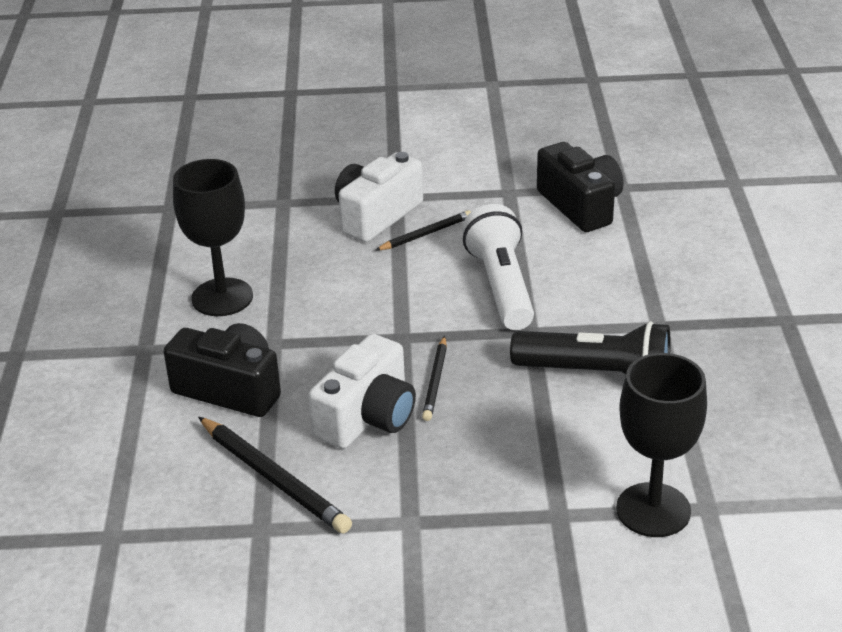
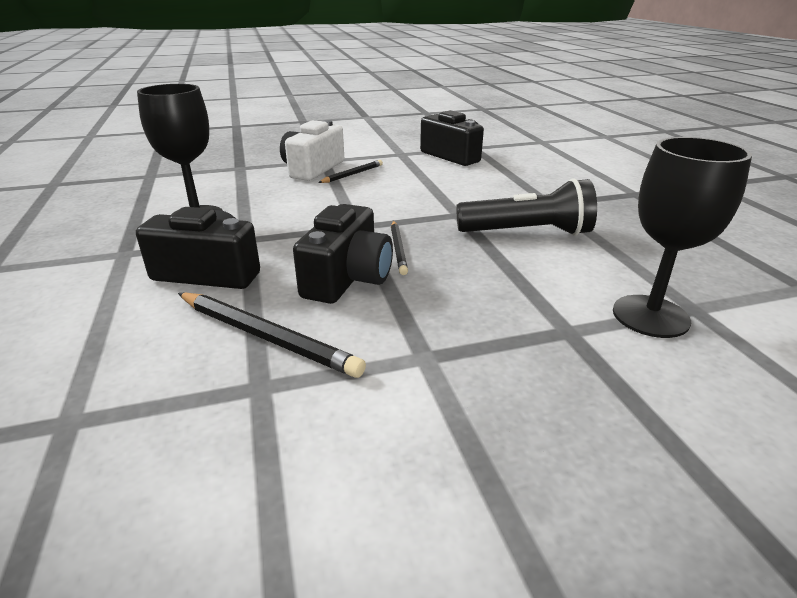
camera: 15 degrees left, 5 degrees down
white camera [308,334,416,449] -> black camera [293,204,393,304]
white flashlight [462,204,534,330] -> none

